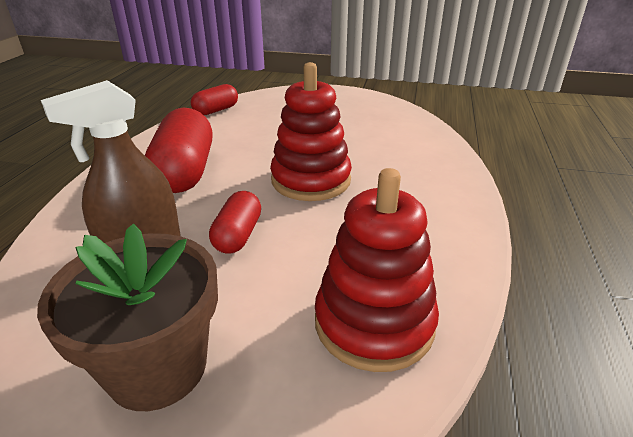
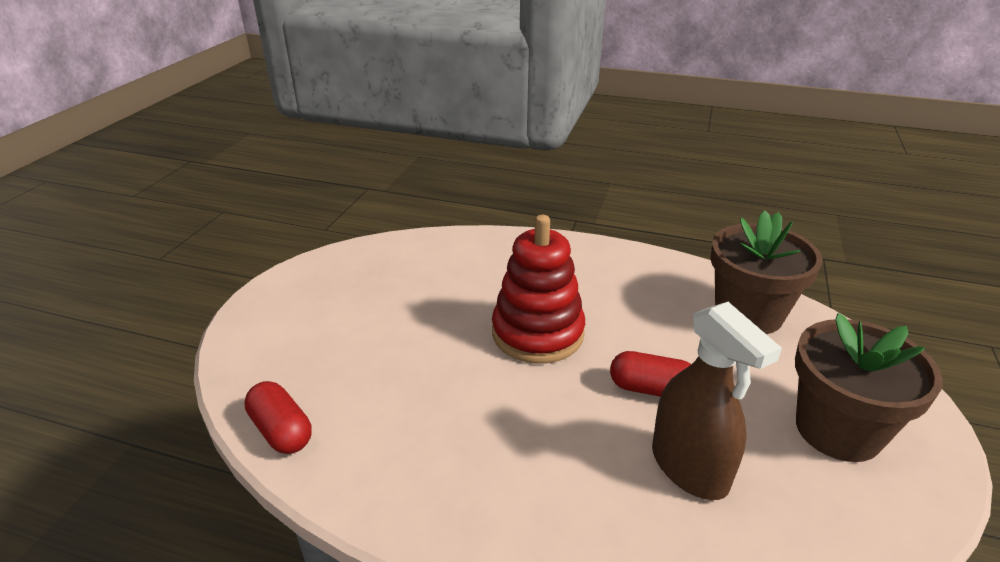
camera: 85 degrees left, 0 degrees up
red capsule [145,108,213,193] -> none
red stacking toy [315,168,439,372] -> brown flower pot [710,210,823,334]

